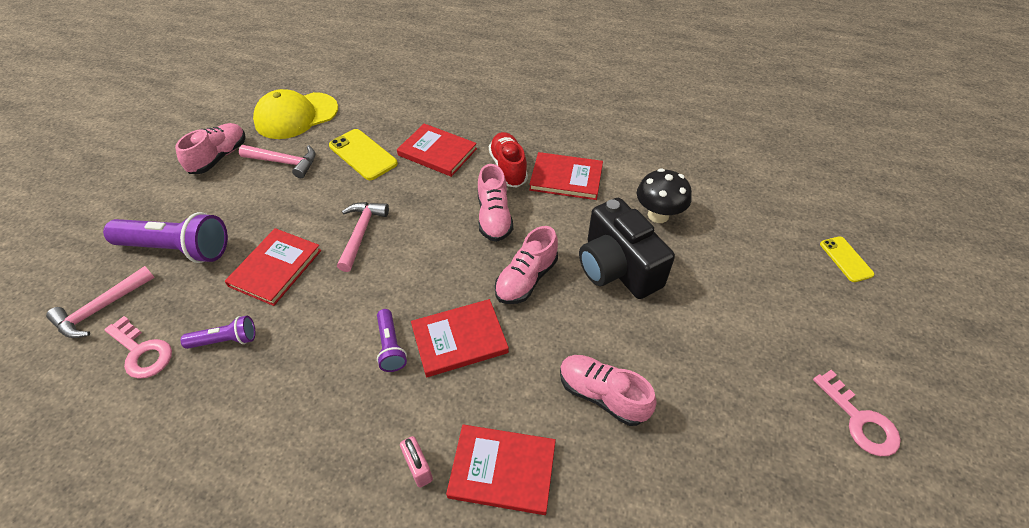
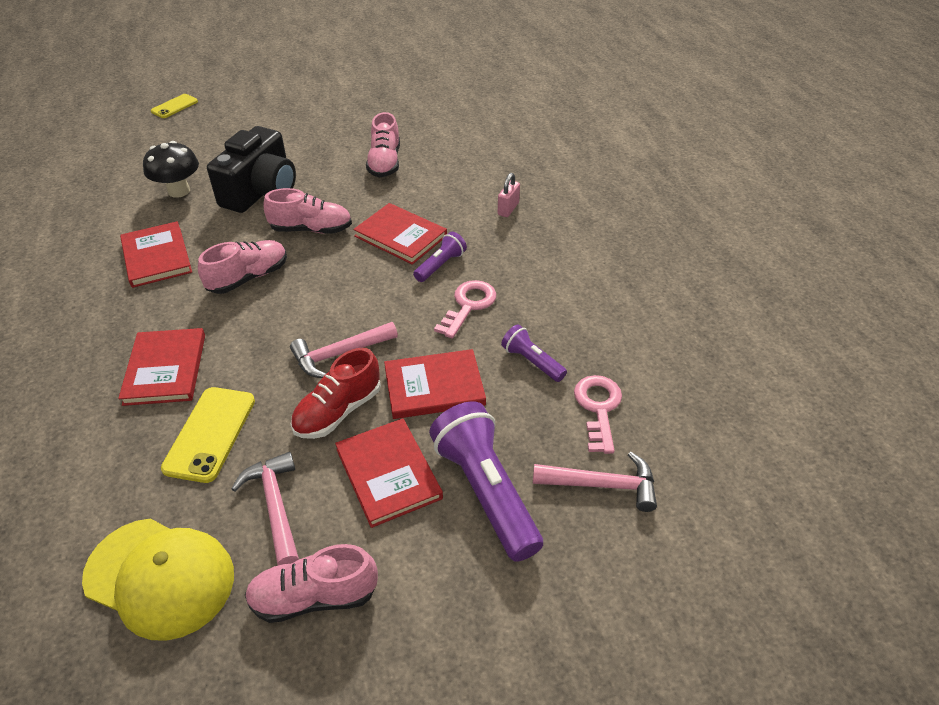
camera: 125 degrees left, 5 degrees down
red book [446,424,556,515] -> red book moved to [335,418,443,528]
red shoe [489,132,528,188] -> red shoe moved to [290,348,381,439]
pink key [813,370,901,456] -> pink key moved to [434,280,496,339]

